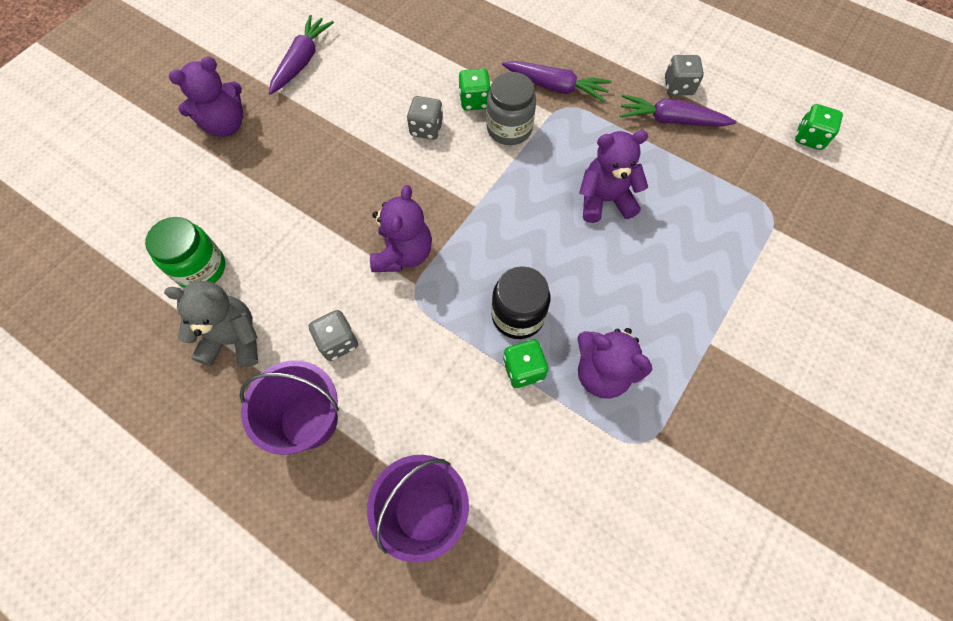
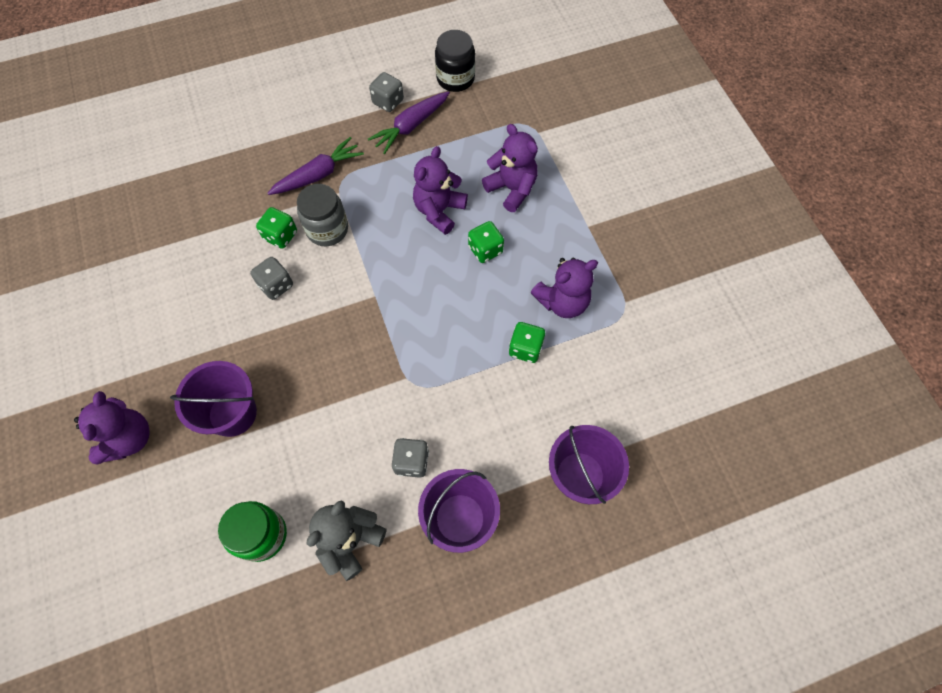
camera: 55 degrees left, 0 degrees up
purple carrot [269,15,334,95] -> none
purple teddy bear [370,185,432,272] -> purple teddy bear moved to [482,124,538,212]
black jar [491,266,550,339] -> black jar moved to [435,30,475,92]
green dice [795,104,843,150] -> green dice moved to [468,221,504,263]
none -> purple bucket [170,361,257,437]

